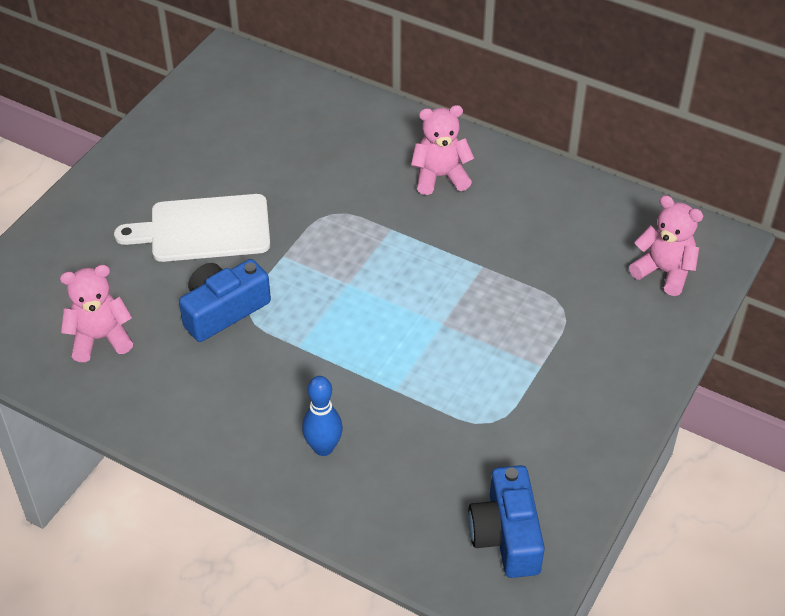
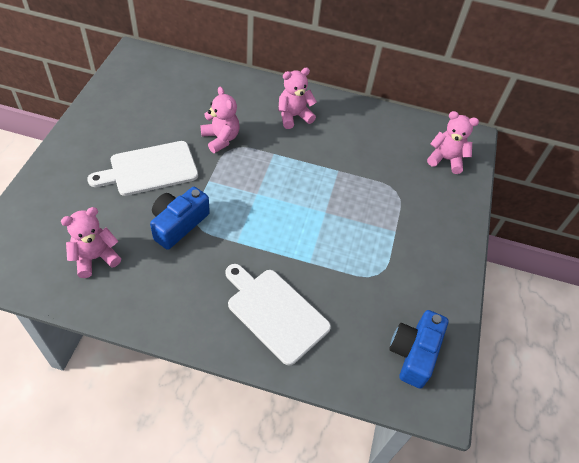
camera: 20 degrees left, 5 degrees up
blue bowling pin [302,376,343,456] -> white cutting board [225,264,331,365]
blue camera [468,465,545,578] -> blue camera turned 45 degrees clockwise [389,310,448,389]
none -> pink teddy bear [200,87,239,153]

